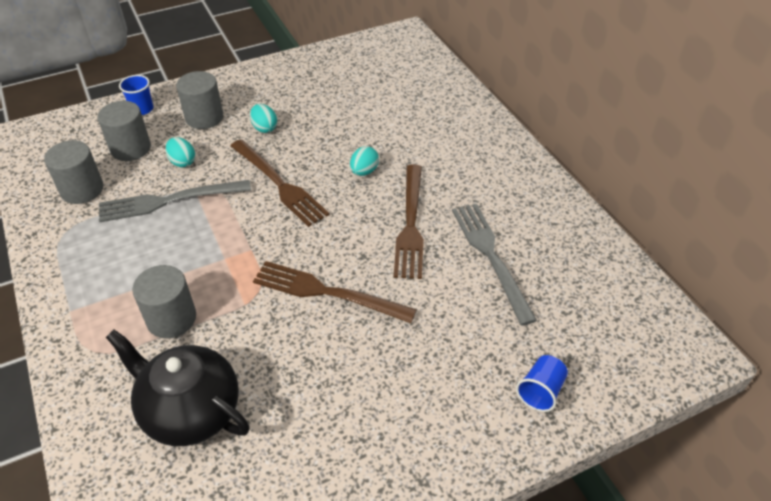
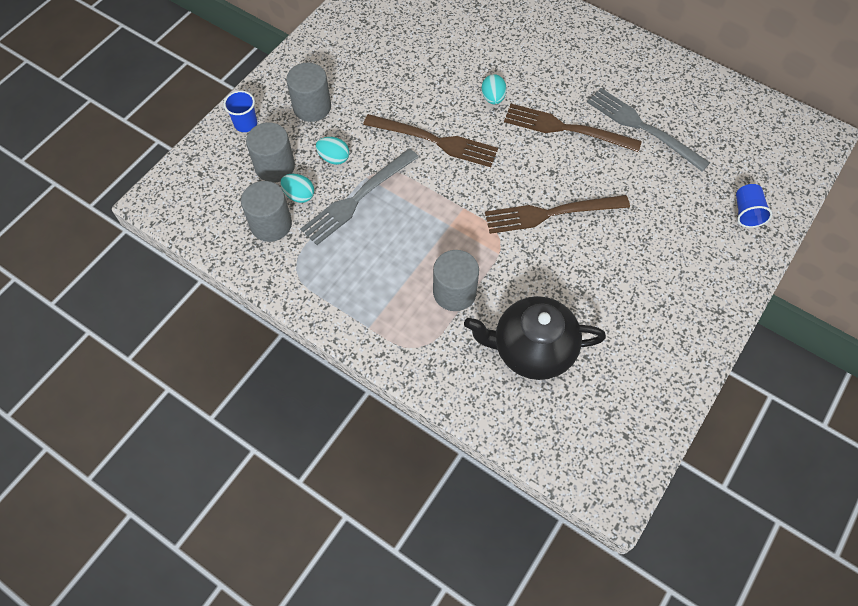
camera: 30 degrees left, 15 degrees up
turquoise egg [250,104,277,133] -> turquoise egg moved to [281,174,314,203]
brown fork [394,164,424,279] -> brown fork turned 135 degrees clockwise [504,104,642,152]

